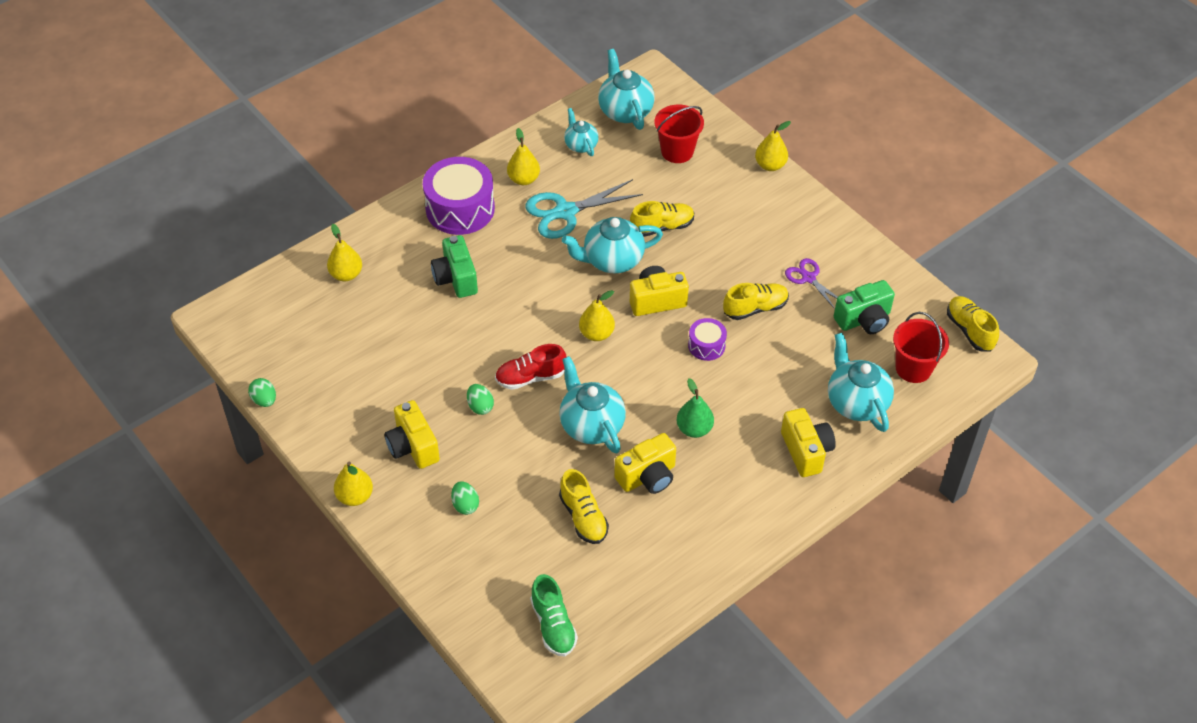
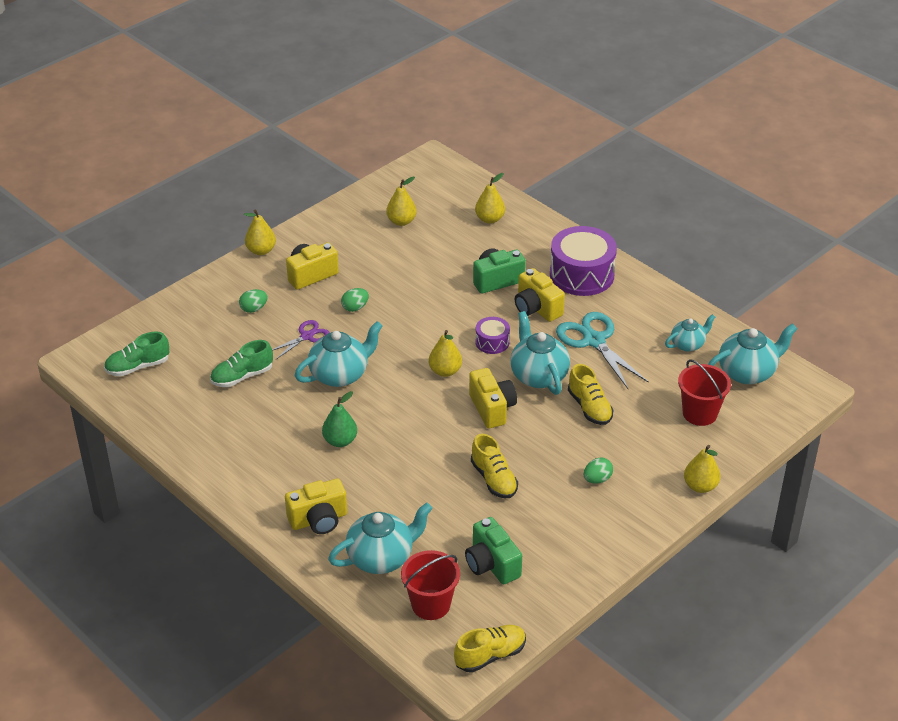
camera: 85 degrees right, 10 degrees down
green egg [248,378,276,407] -> green egg moved to [584,457,613,484]
red shoe [495,344,566,390] -> none
yellow pear [507,128,540,185] -> yellow pear moved to [386,177,417,226]
yellow shoe [559,469,609,544] -> green shoe [210,340,273,387]
yellow camera [614,433,676,494] -> yellow camera moved to [515,268,565,322]
purple drum [688,318,727,361] -> purple drum moved to [475,317,510,354]
purple scissors [785,258,838,309] -> purple scissors moved to [272,320,330,359]

